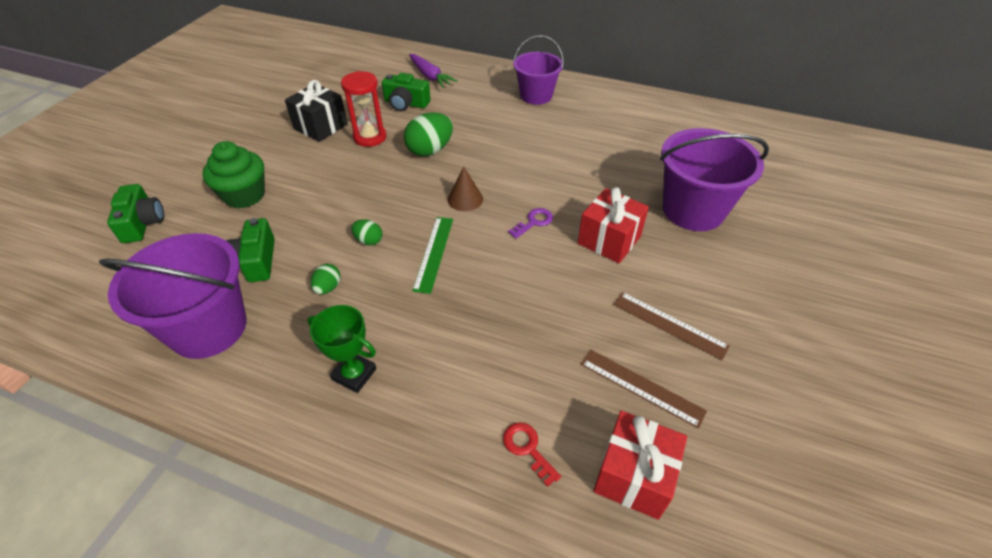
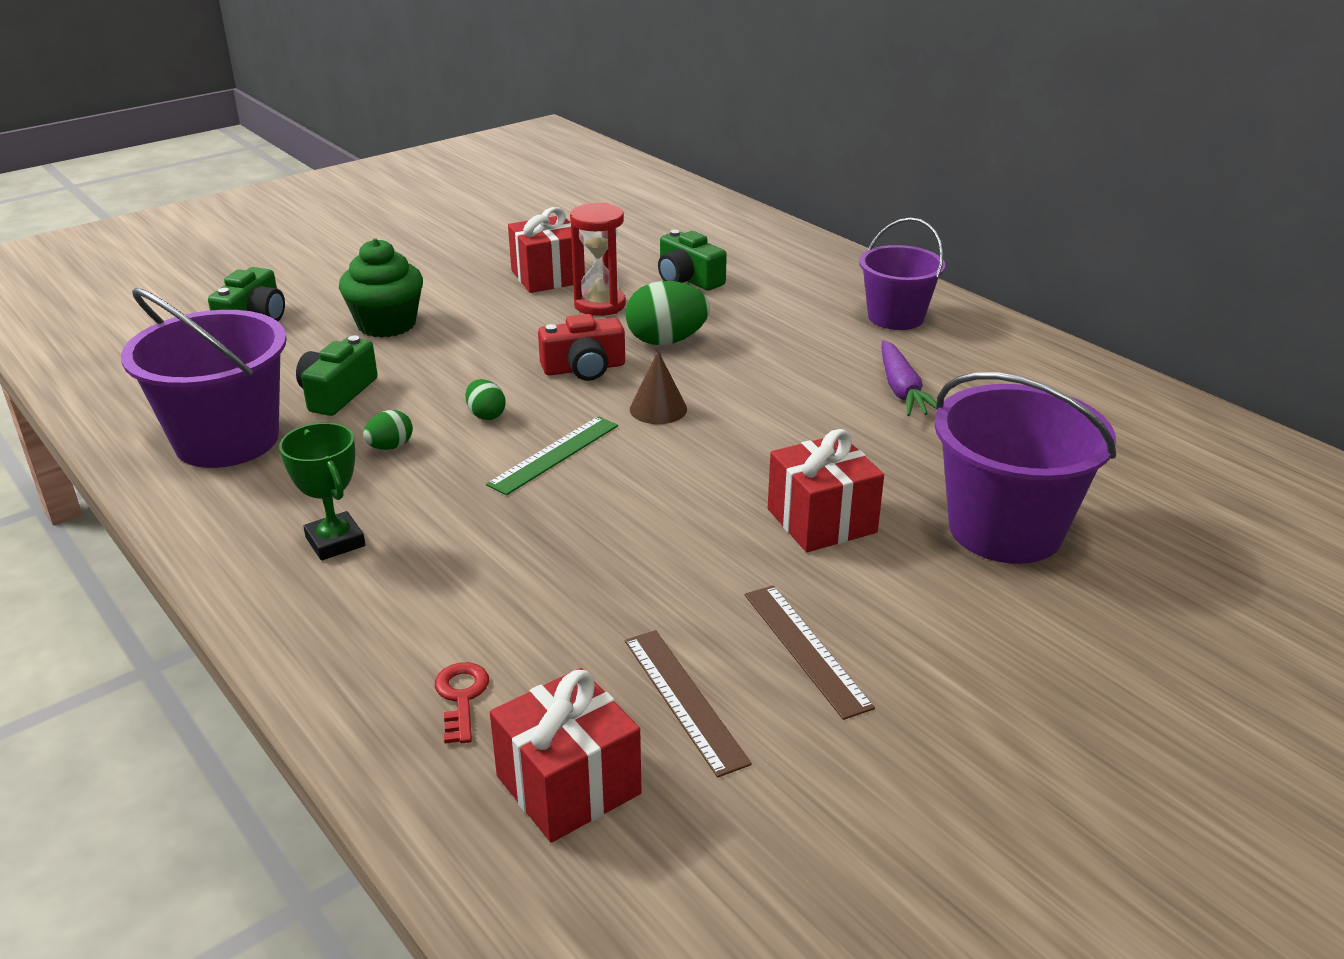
camera: 30 degrees right, 15 degrees down
black gift [285,80,348,142] -> red gift [508,207,585,293]
purple carrot [409,54,458,88] -> purple carrot moved to [882,340,937,416]
purple key [508,208,553,239] -> none
none -> red camera [538,314,625,381]

